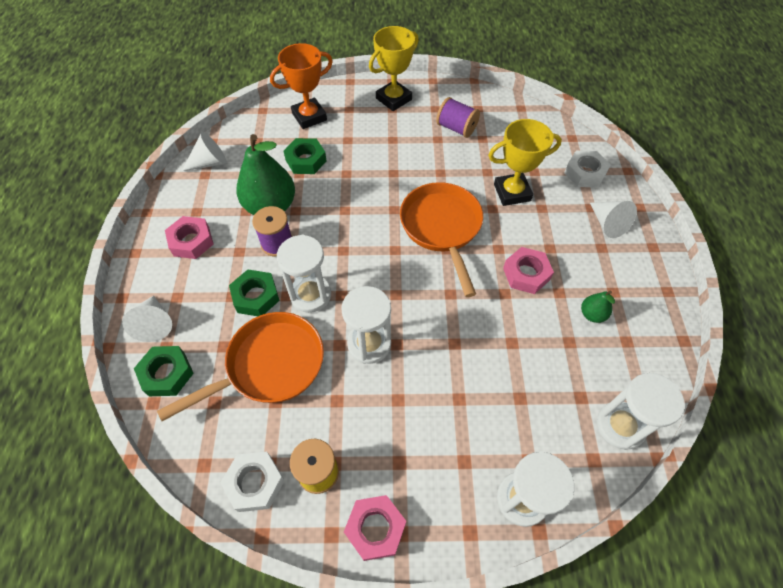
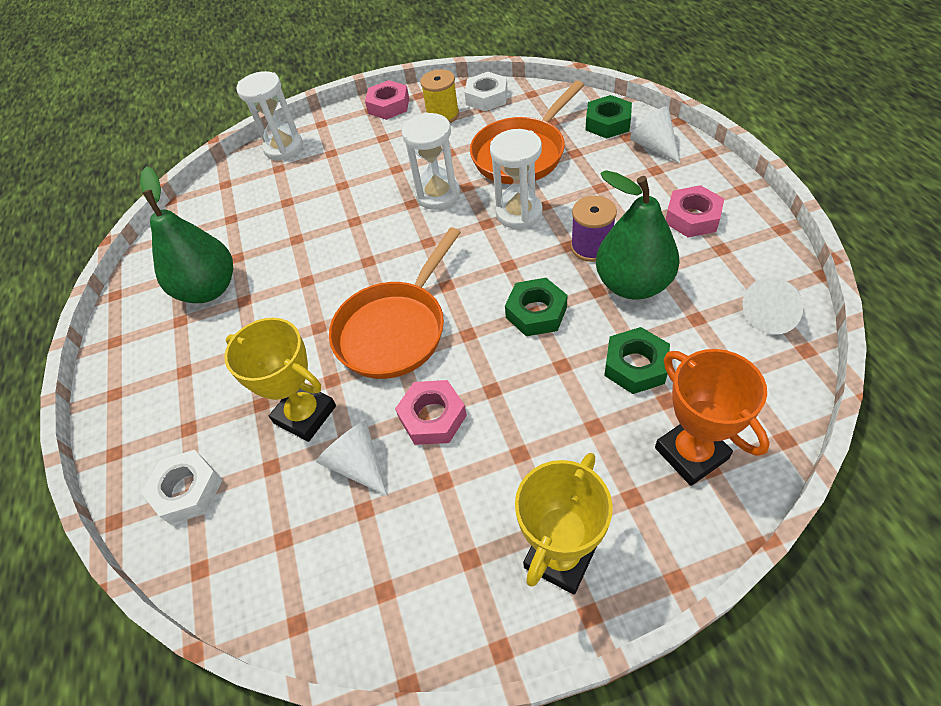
camera: 170 degrees right, 5 degrees down
green nut [229,269,280,316] -> green nut moved to [505,278,568,336]
orange trophy [270,43,333,129] -> orange trophy turned 75 degrees counterclockwise [655,349,770,486]
orange pan [400,182,483,297] -> orange pan turned 60 degrees clockwise [329,227,461,379]
purple spool [436,97,480,138] -> none
yellow trophy [488,119,562,206] -> yellow trophy turned 60 degrees clockwise [224,318,336,442]
pink nut [503,247,554,294] -> pink nut moved to [395,380,467,445]
green pear [581,291,615,323] -> green pear [140,167,233,303], size x2.18
white cone [590,201,637,238] -> white cone moved to [316,421,387,496]
white hourglass [597,373,685,450] -> none

